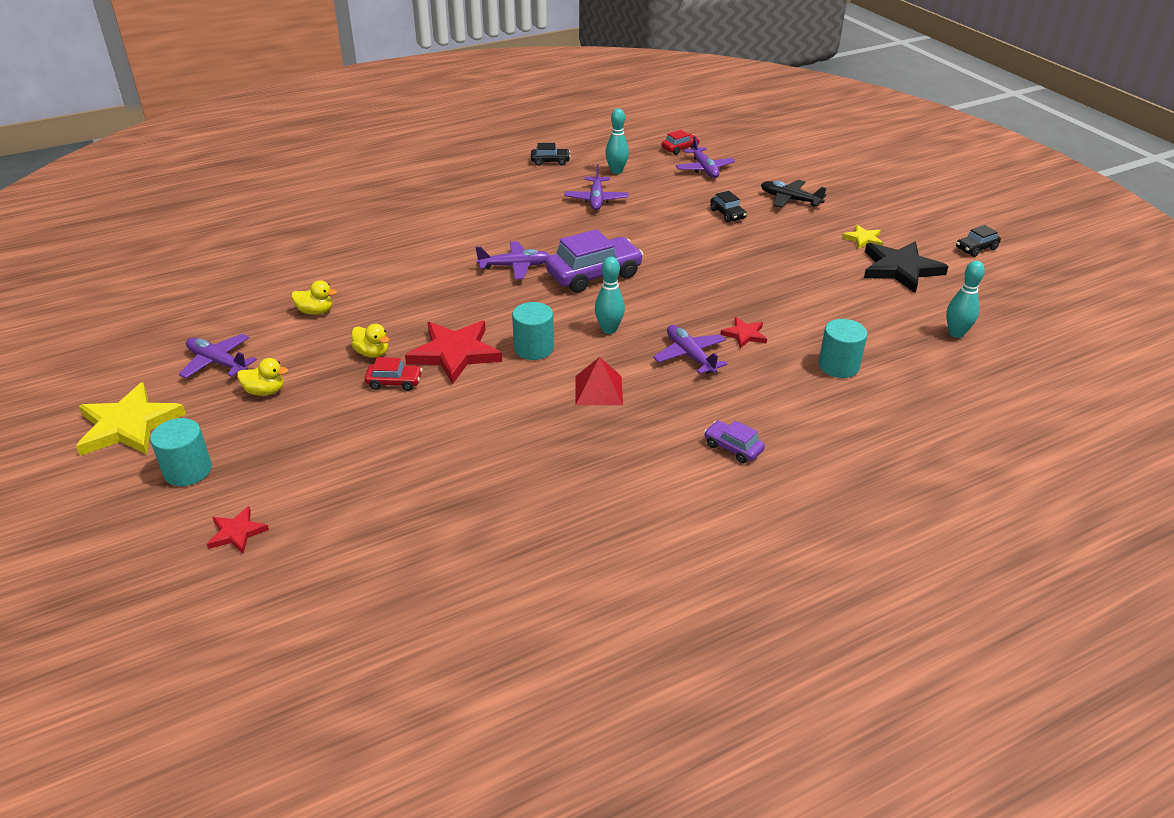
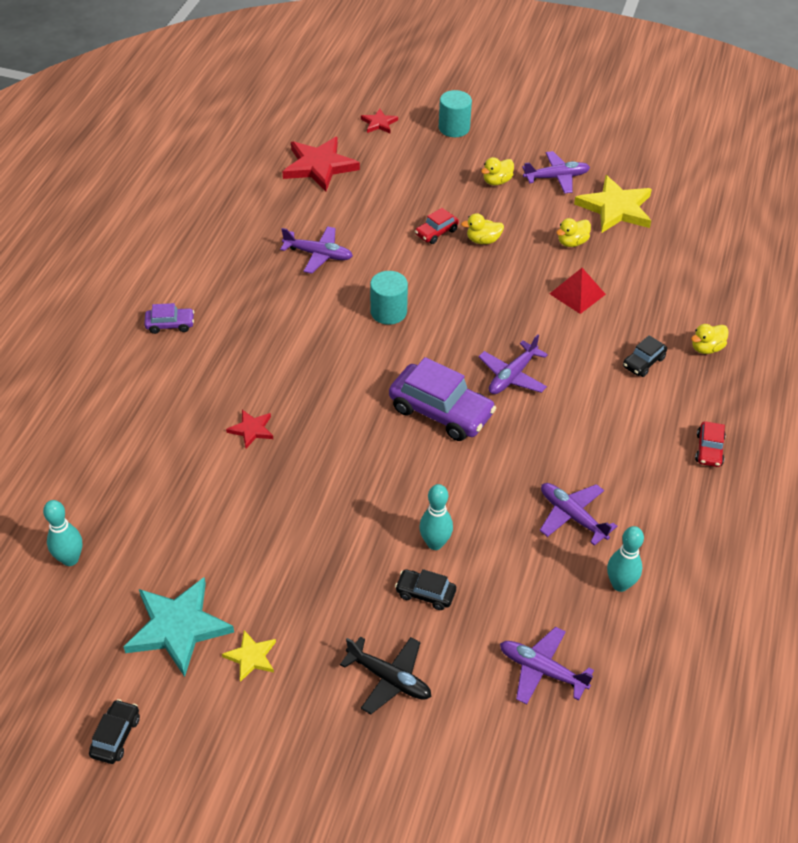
camera: 135 degrees right, 10 degrees up
yellow star [76,382,186,456] -> yellow star moved to [574,175,652,233]
red star [405,321,502,384] -> red star moved to [282,137,360,192]
black car [531,143,570,166] -> black car moved to [623,335,667,377]
purple car [546,229,643,293] -> purple car turned 75 degrees counterclockwise [389,357,496,441]
red pyramid [576,357,623,405] -> red pyramid moved to [549,268,606,314]
turquoise bowling pin [595,257,625,334] -> turquoise bowling pin moved to [419,484,453,550]
purple plane [653,325,727,374] -> purple plane moved to [280,226,353,274]
red car [661,130,700,155] -> red car moved to [695,421,726,467]
black plane [761,180,826,208] -> black plane turned 45 degrees clockwise [340,637,431,714]
turquoise cylinder [818,319,867,378] -> none
black star [864,241,949,293] -> turquoise star [123,577,234,677]
none -> yellow duck [691,324,729,354]

